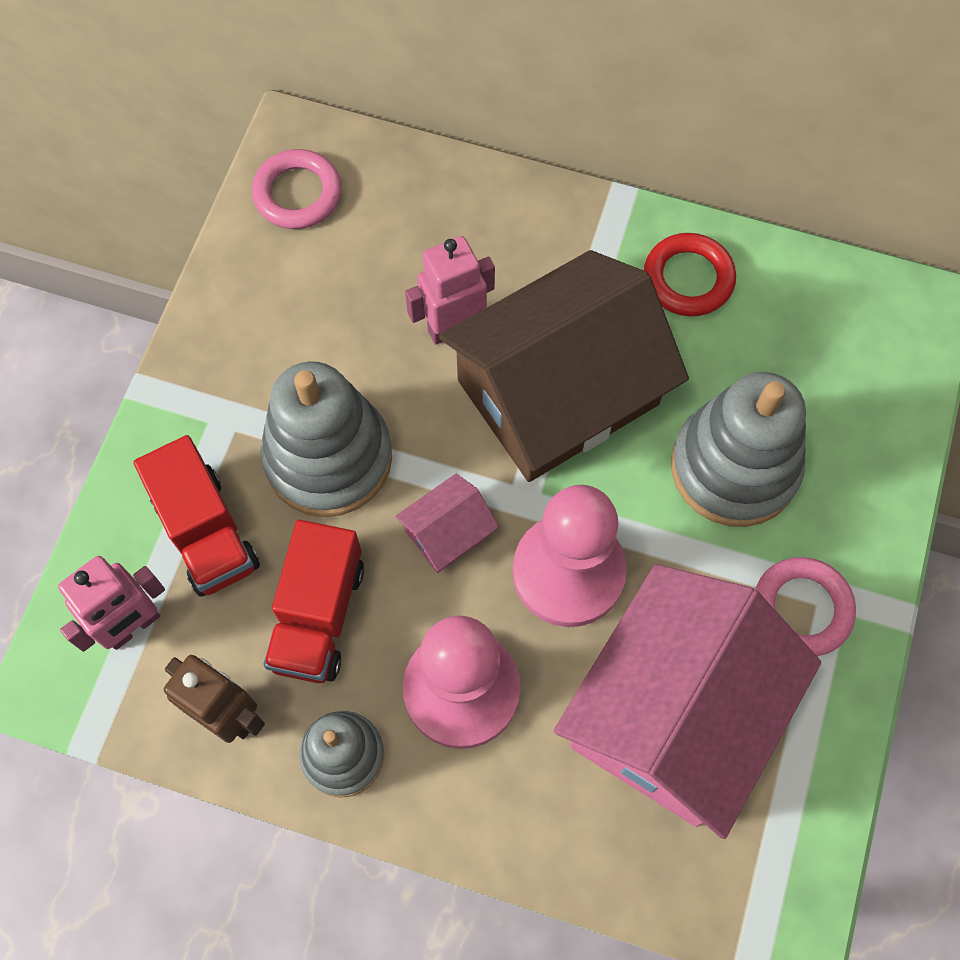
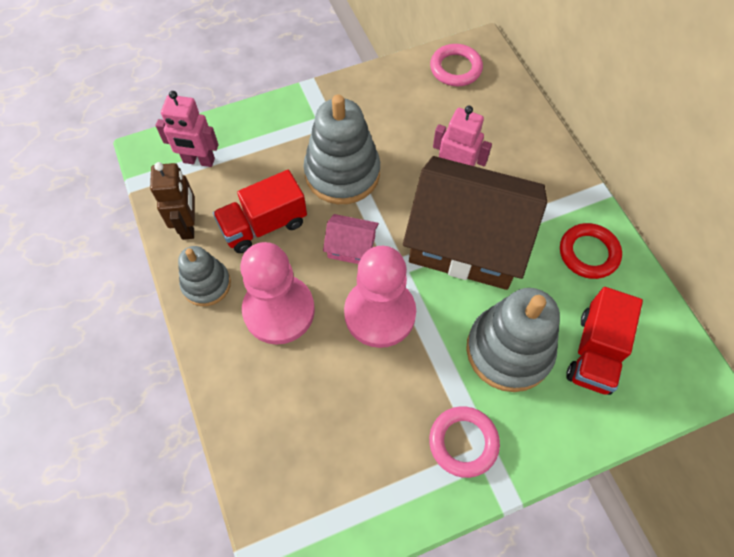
camera: 50 degrees right, 5 degrees down
red truck [134,435,260,597] -> red truck moved to [566,287,643,395]
pink house [554,564,821,839] -> none

